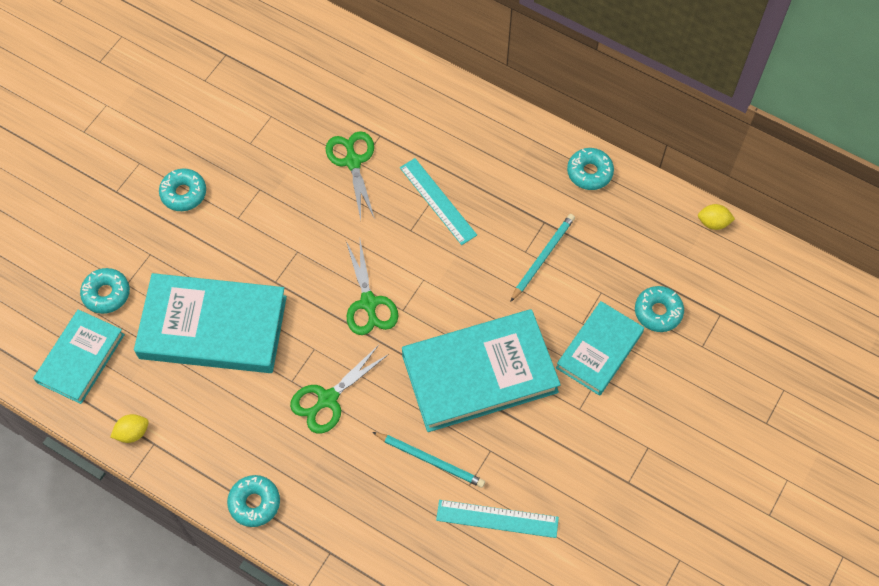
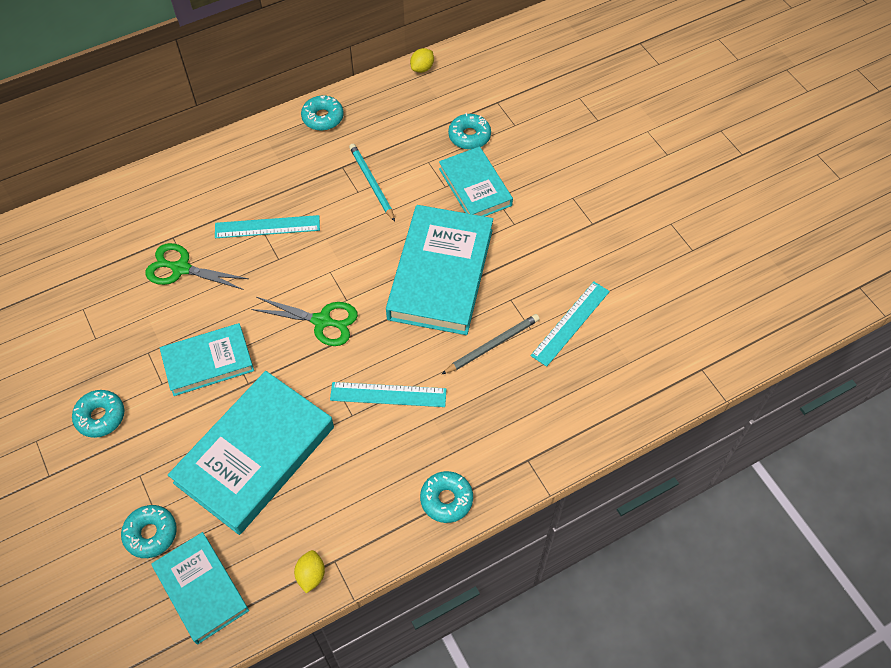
camera: 60 degrees left, 5 degrees down
green scissors [290,345,389,433] -> turquoise ruler [330,382,446,407]
turquoise pencil [372,432,485,488] -> grey pencil [442,314,540,374]
none -> turquoise book [160,323,254,396]

